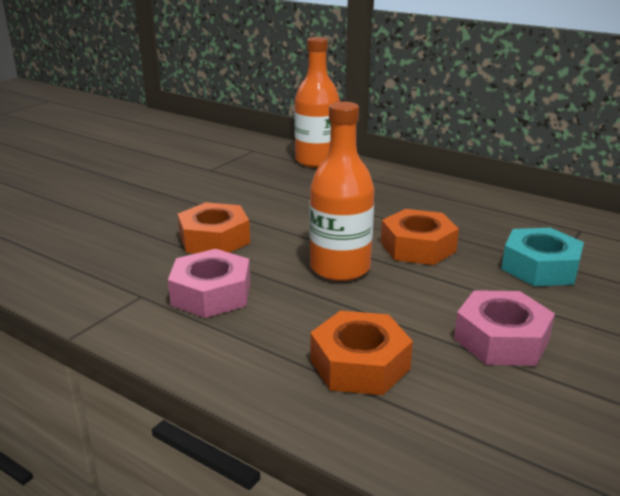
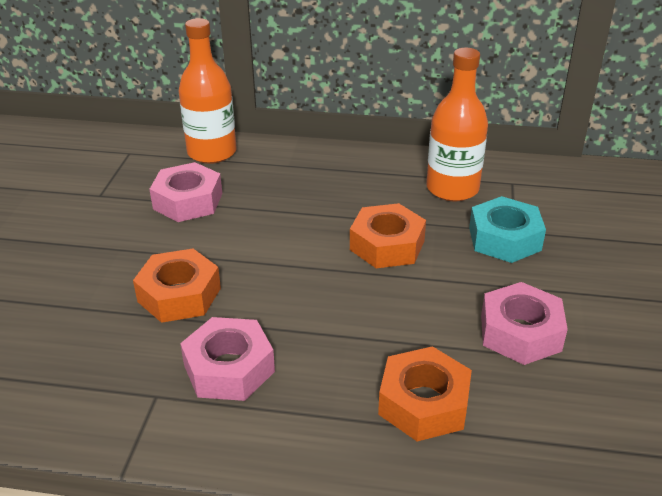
camera: 25 degrees left, 10 degrees up
orange bottle [309,102,374,281] -> orange bottle moved to [426,48,488,201]
none -> pink nut [149,162,222,222]

